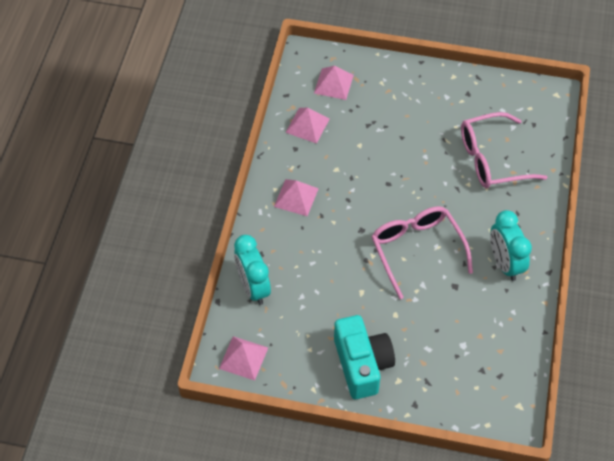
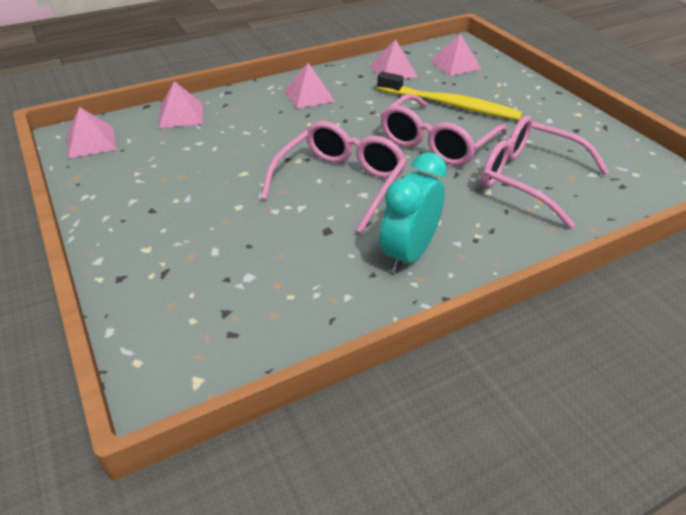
camera: 50 degrees right, 15 degrees down
turquoise clock [234,235,271,305] -> pink pyramid [159,81,203,128]
turquoise camera [334,315,395,399] -> none
none -> yellow toothbrush [377,72,522,120]
none -> pink glasses [381,94,507,166]

